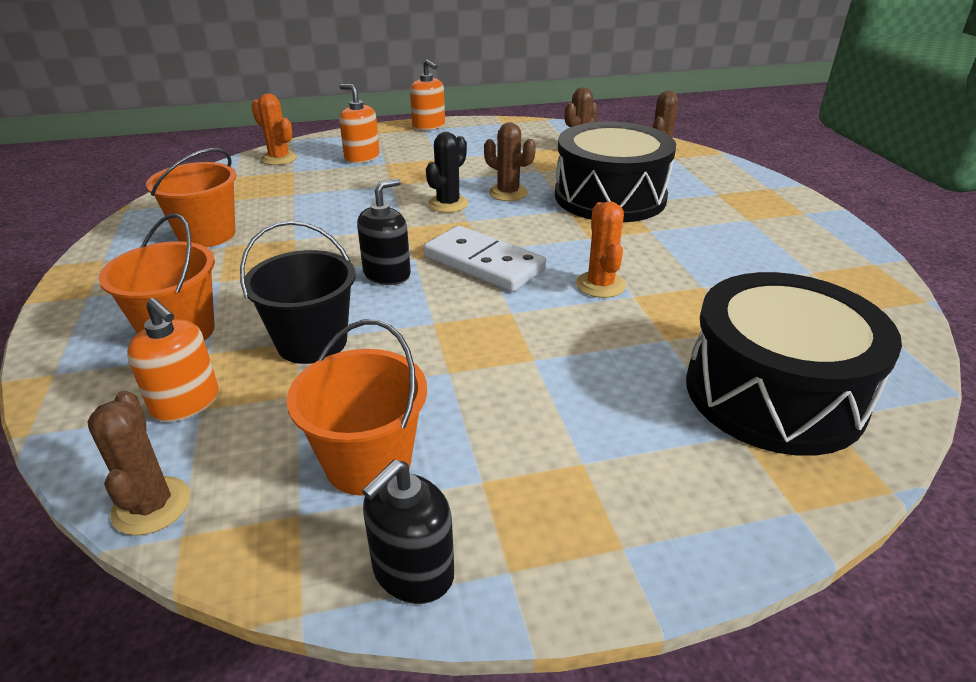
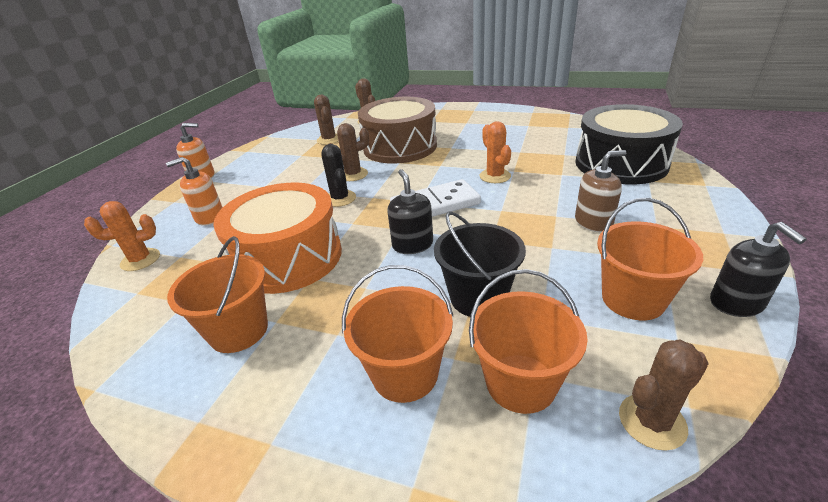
camera: 55 degrees left, 0 degrees up
brown cactus [87,391,190,536] -> brown cactus turned 45 degrees counterclockwise [619,339,709,451]
orange soap dispenser [127,298,219,422] -> orange bucket [469,269,588,414]
black drum [555,121,676,222] -> brown drum [358,97,437,164]
orange cactus [576,201,626,298] -> orange cactus turned 45 degrees clockwise [479,121,511,183]
none -> orange drum [213,183,342,294]
none -> brown soap dispenser [575,150,626,232]

